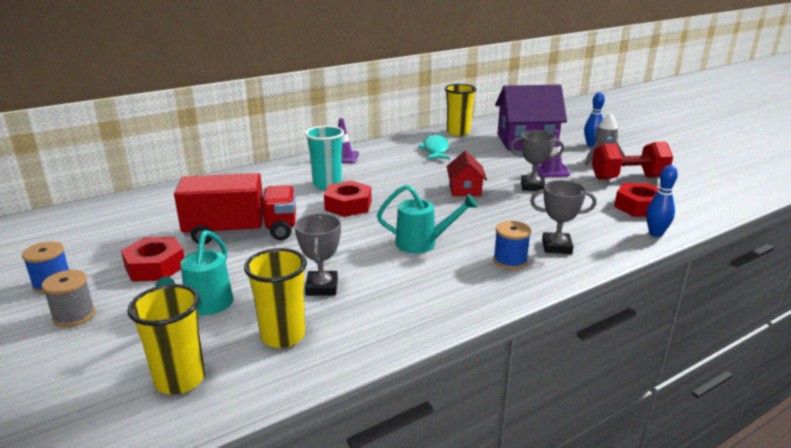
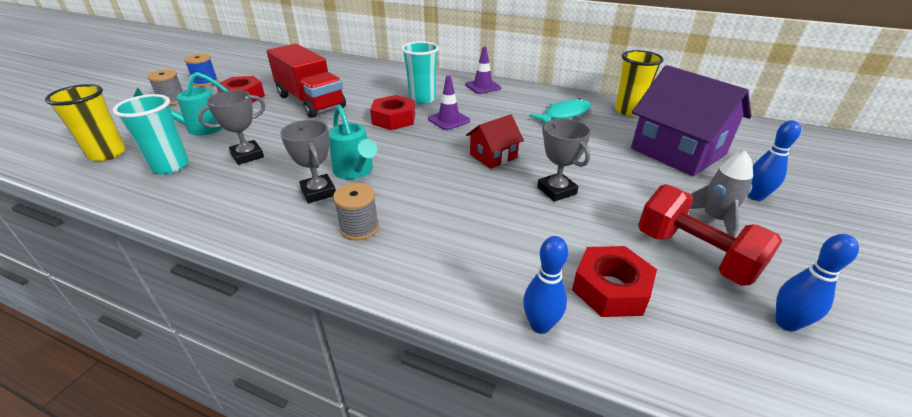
camera: 55 degrees right, 10 degrees up
yellow cup [244,248,307,348] -> turquoise cup [113,94,189,174]
blue spool [493,221,531,270] -> grey spool [333,183,379,241]
grey trophy [530,180,597,254] -> grey trophy moved to [280,120,336,203]
purple traffic cone [537,130,570,177] -> purple traffic cone moved to [428,75,470,130]
none -> blue bowling pin [776,234,859,332]

